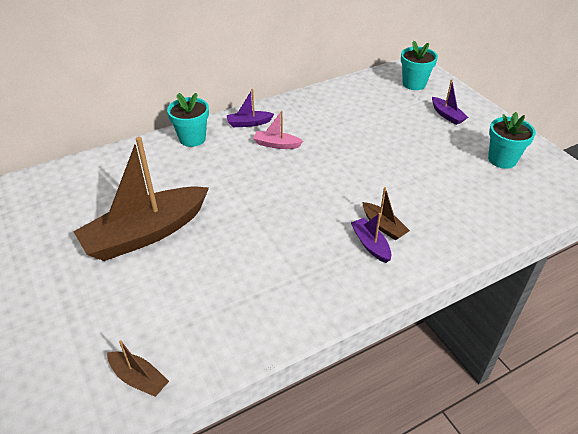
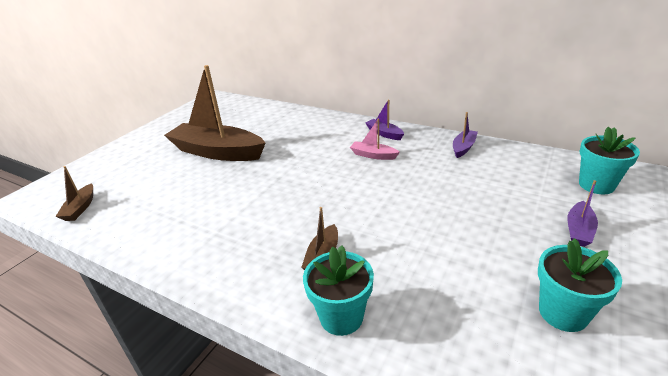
camera: 60 degrees right, 10 degrees down
turquoise flower pot [167,93,209,147] -> turquoise flower pot moved to [303,245,374,336]
pink boat [253,111,303,149] -> pink boat turned 45 degrees counterclockwise [350,119,400,160]
purple boat [351,213,391,263] -> purple boat moved to [453,112,478,158]

